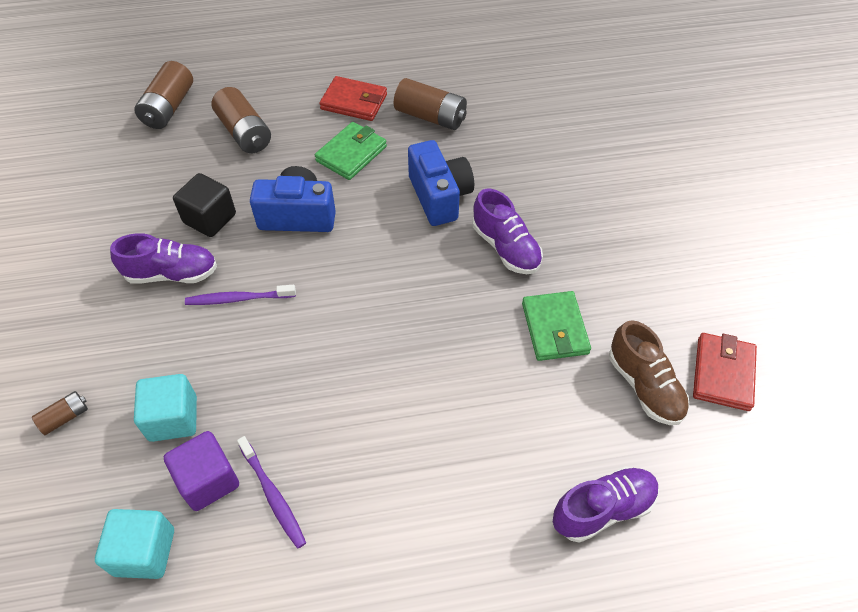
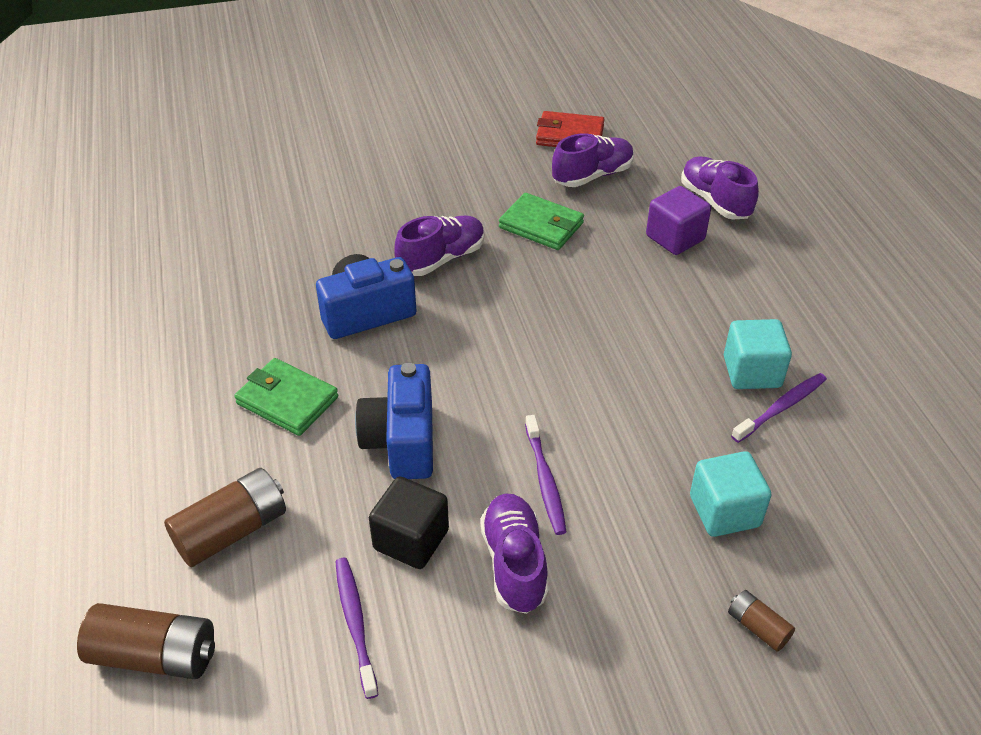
camera: 95 degrees left, 10 degrees down
turquoise cube [95,509,174,579] -> turquoise cube moved to [724,319,792,389]
purple cube [164,431,239,511] -> purple cube moved to [646,186,711,255]
red wallet [319,76,387,121] -> none
brown battery [394,78,467,130] -> none
green wallet [522,291,591,361] -> green wallet turned 45 degrees clockwise [499,193,584,250]
brown shoe [609,320,689,425] -> purple shoe [552,133,634,187]
none -> purple toothbrush [335,558,378,699]

